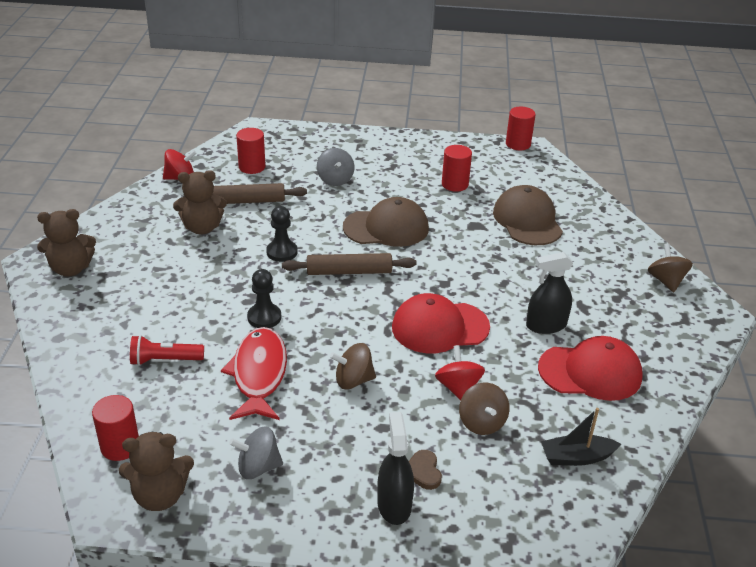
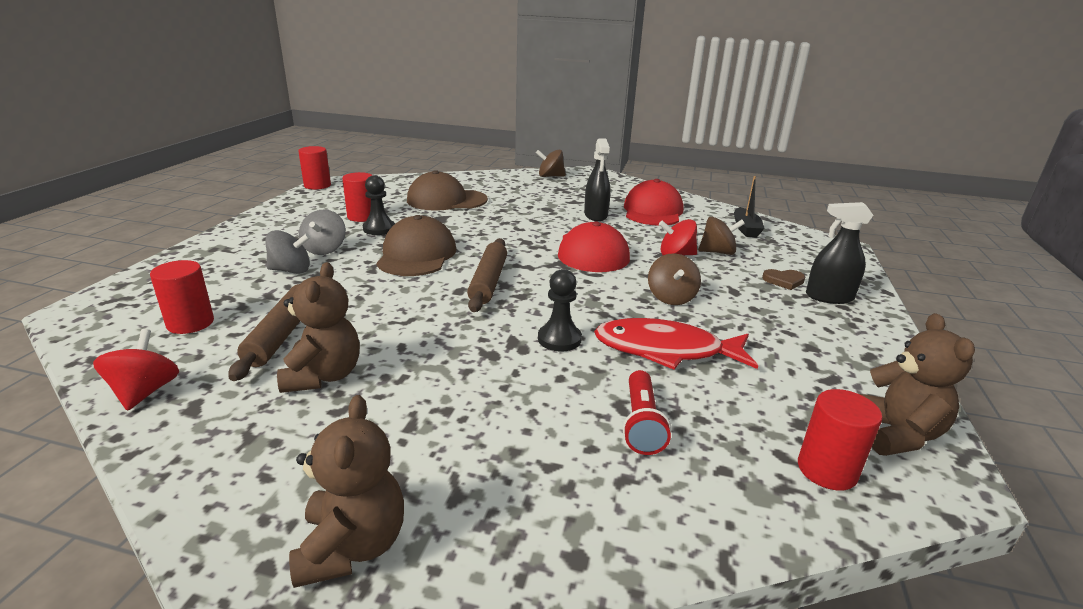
camera: 80 degrees left, 10 degrees down
grey spinning top [229,426,283,479] -> grey spinning top moved to [299,210,346,255]
black pawn [266,206,298,262] -> black pawn moved to [363,175,395,235]

